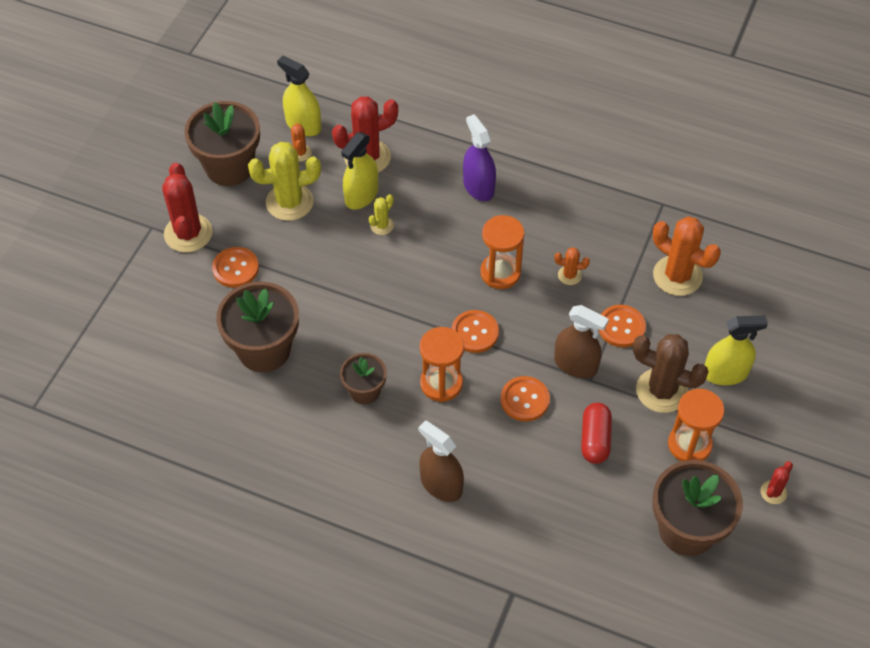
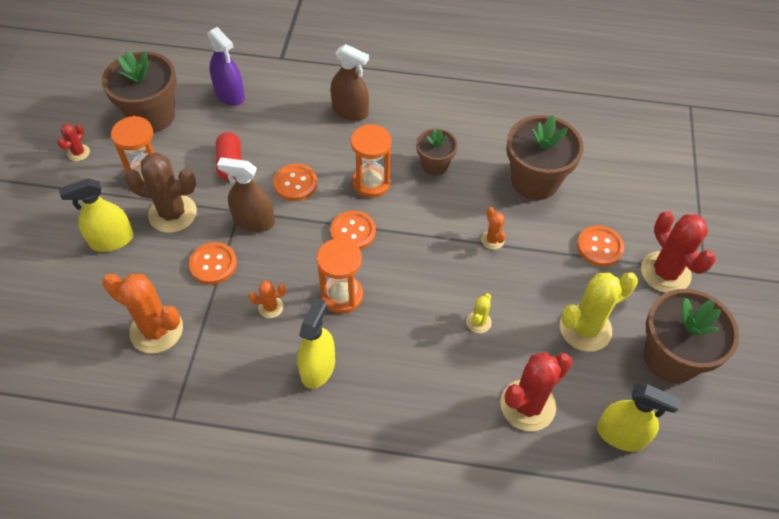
camera: 165 degrees right, 0 degrees up
orange cactus [291,123,312,161] -> orange cactus moved to [481,207,506,250]
yellow spray bottle [341,132,378,210] -> yellow spray bottle moved to [297,298,335,389]
purple spray bottle [463,114,496,201] -> purple spray bottle moved to [207,27,245,106]

